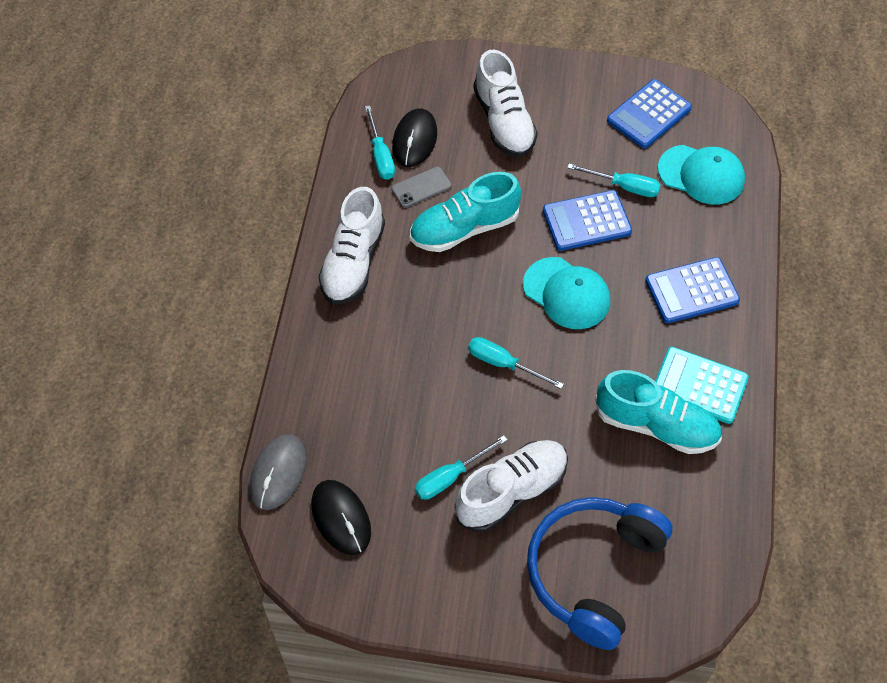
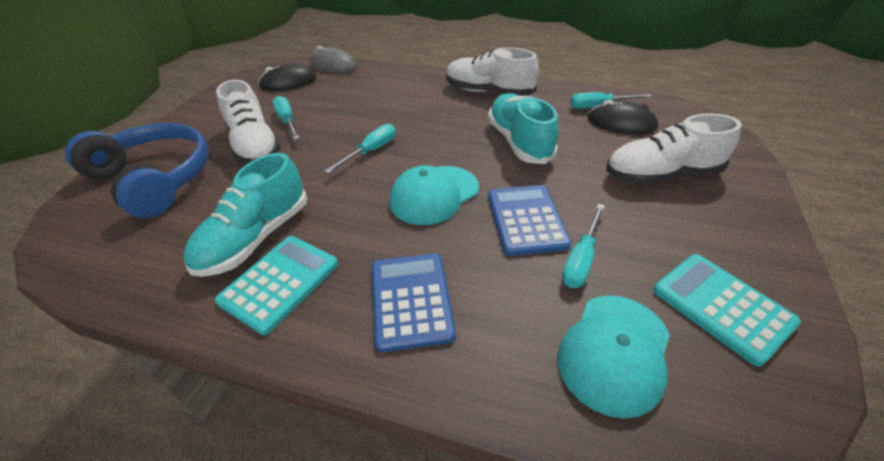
camera: 100 degrees right, 15 degrees down
grey phone [391,167,452,208] -> none
blue calculator [607,79,692,148] -> turquoise calculator [653,254,801,367]

